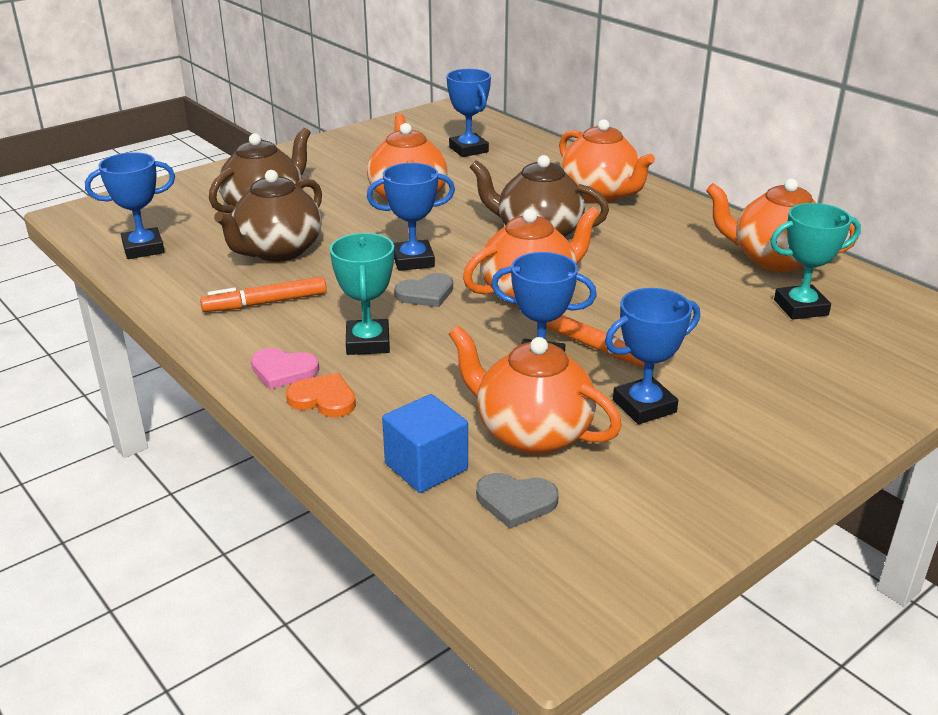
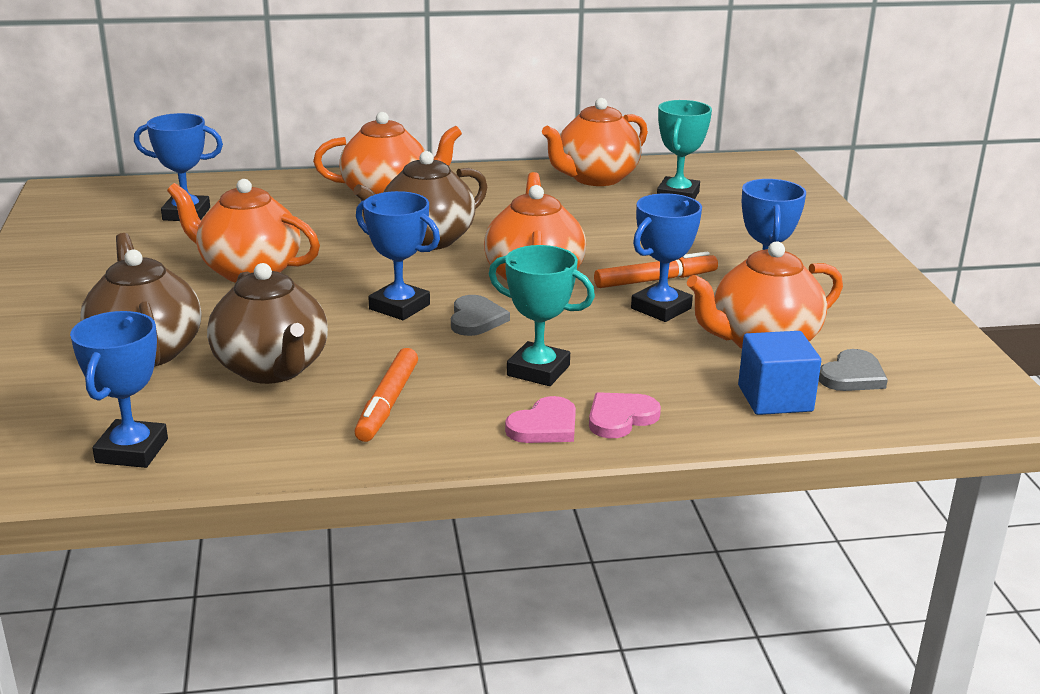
camera: 60 degrees left, 5 degrees down
orange heart [286,373,356,417] -> pink heart [589,392,661,438]
blue trophy [367,163,455,271] -> blue trophy turned 75 degrees counterclockwise [356,191,440,320]

